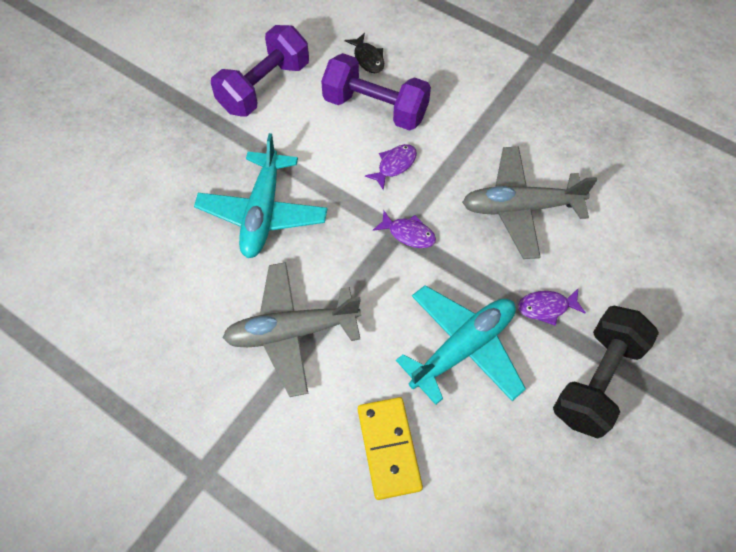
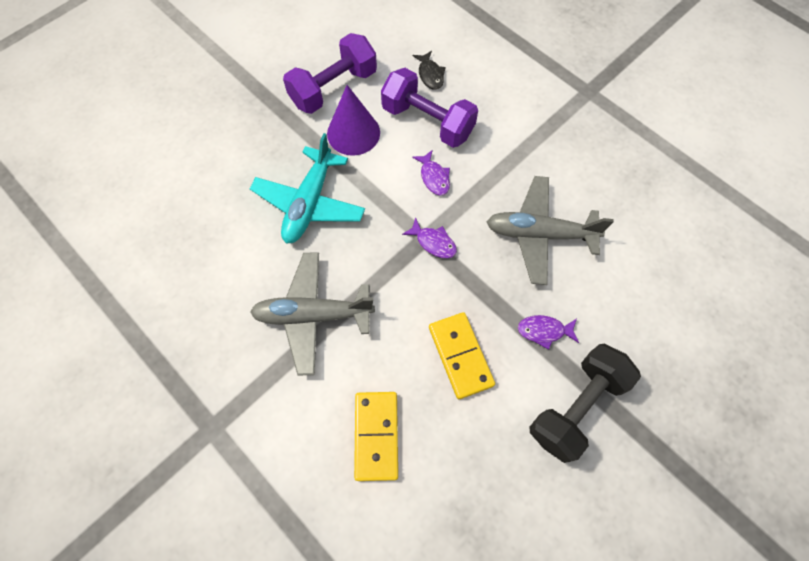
camera: 10 degrees right, 5 degrees up
purple fish [365,144,417,190] -> purple fish turned 105 degrees clockwise [412,150,450,196]
turquoise plane [396,285,526,405] -> yellow domino [429,312,495,399]
none -> purple cone [327,85,380,156]

